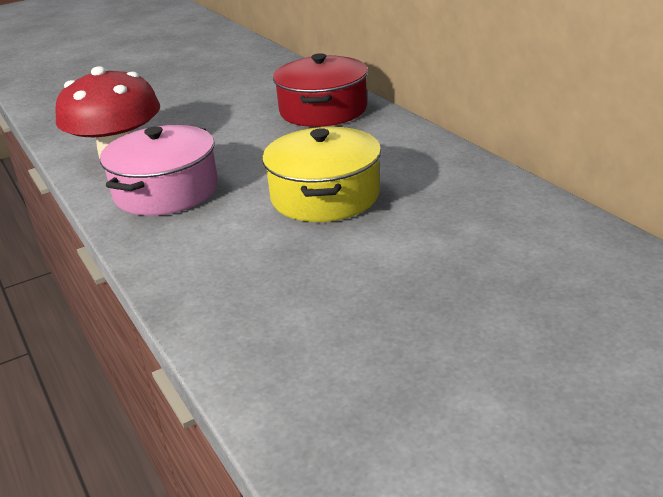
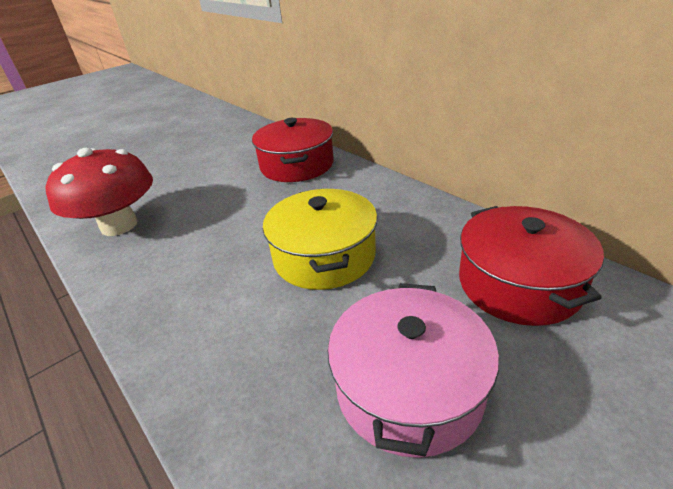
camera: 10 degrees left, 5 degrees up
pink pot [100,125,218,216] -> pink pot moved to [328,283,499,458]
none -> red pot [459,206,604,326]

